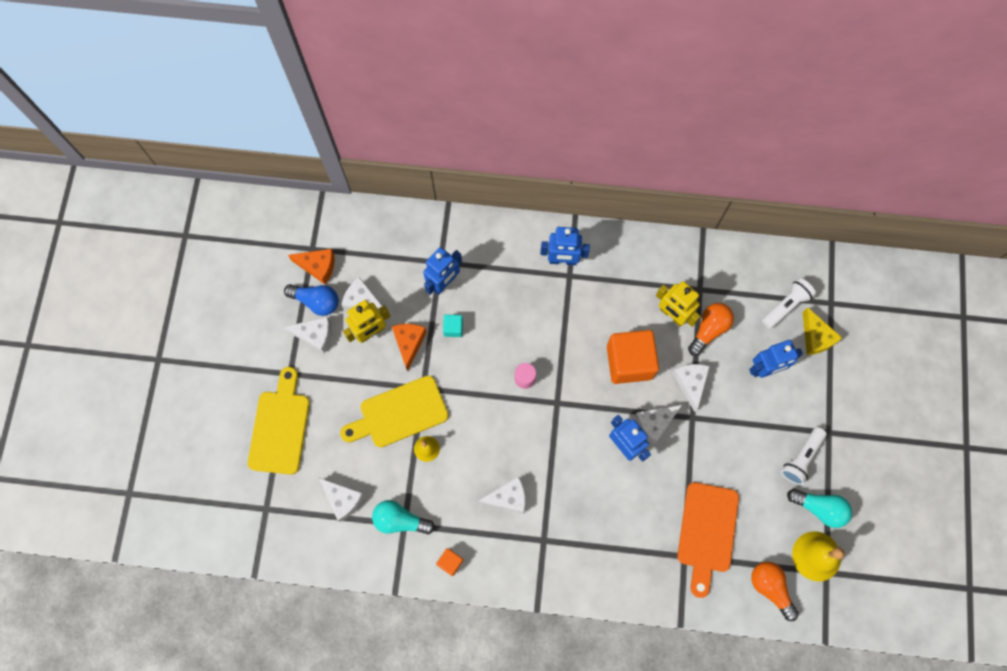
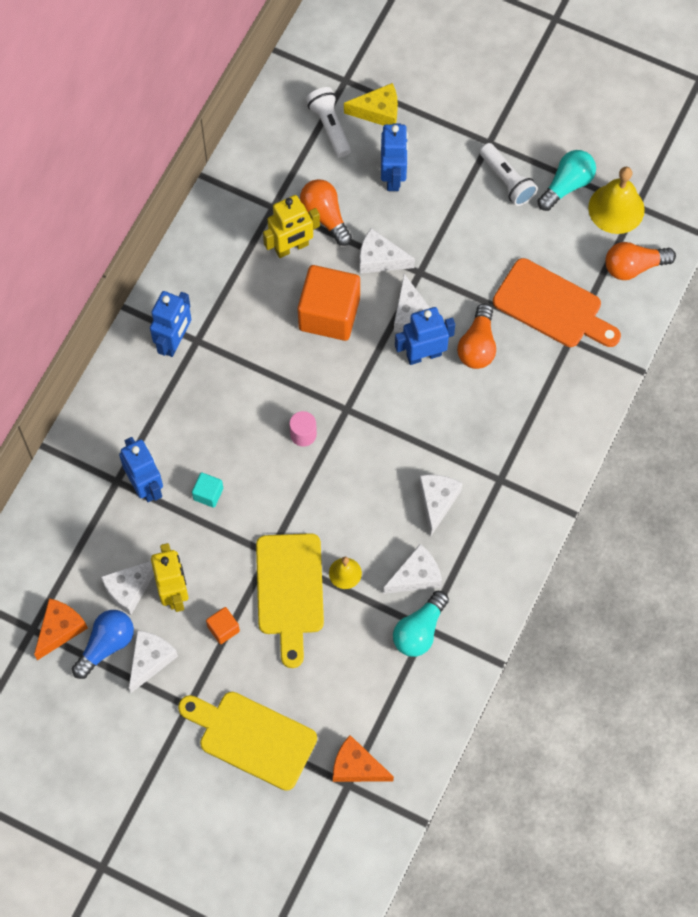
camera: 70 degrees left, 5 degrees down
white cheese [318,477,365,522] -> white cheese moved to [383,544,442,594]
orange cheese [391,324,427,371] -> orange cheese moved to [333,735,394,782]
orange cube [436,548,464,576] -> orange cube moved to [206,607,240,644]
none -> orange light bulb [457,304,496,369]

